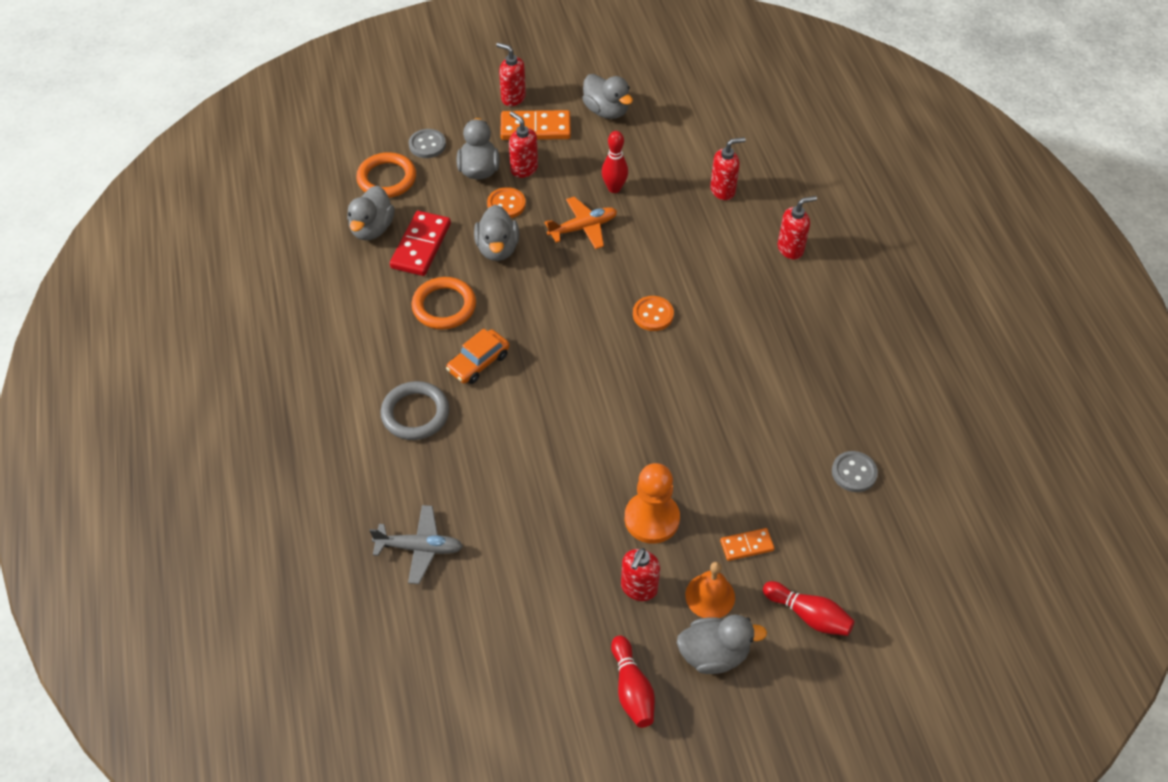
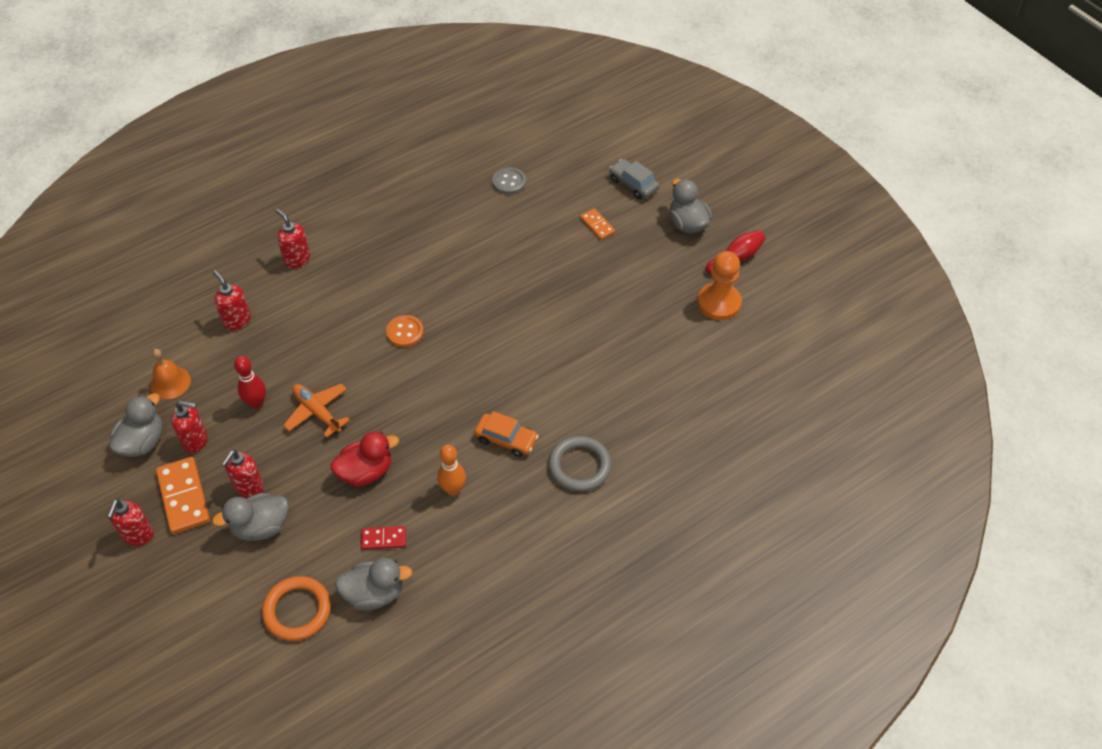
camera: 110 degrees left, 0 degrees up
grey plane [370,505,463,584] -> none
red domino [390,211,451,276] -> red domino [361,526,406,550], size x0.56
grey button [409,129,446,158] -> none
orange ring [411,277,476,330] -> orange bowling pin [437,444,466,496]
grey duck [474,205,519,261] -> red duck [331,432,399,487]
orange button [487,187,526,218] -> none
red soap dispenser [621,548,660,601] -> red soap dispenser moved to [171,401,208,453]
orange pawn [625,463,680,544] -> orange pawn moved to [697,251,742,320]
orange bell [685,562,735,618] -> orange bell moved to [150,349,191,399]
red bowling pin [763,581,855,636] -> grey car [609,159,659,199]

